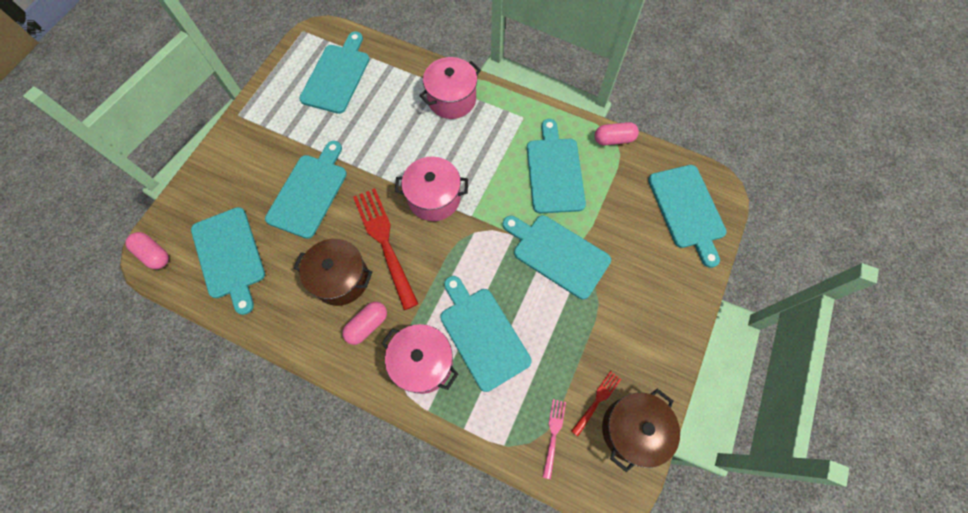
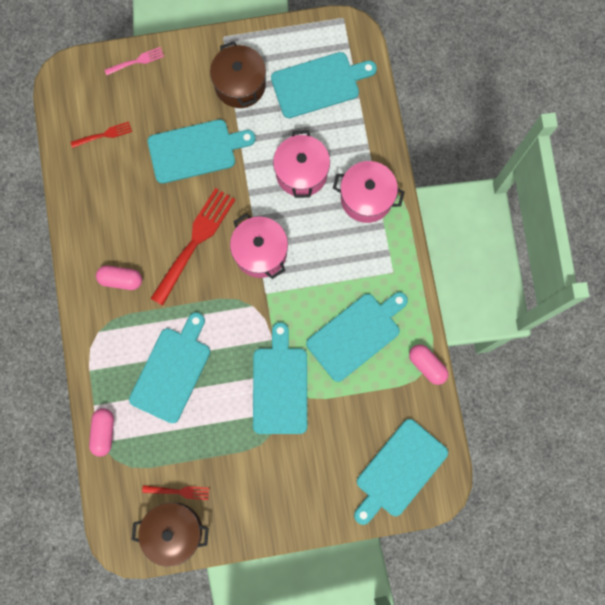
camera: 55 degrees right, 10 degrees up
pink capsule [125,232,169,269] -> pink capsule moved to [89,408,114,457]
turquoise cutting board [191,207,265,315] -> red fork [71,122,132,148]
brown pot [294,239,372,306] -> brown pot moved to [210,41,266,108]
pink pot [381,324,458,394] -> pink pot moved to [273,130,330,198]
pink fork [543,399,566,479] -> pink fork moved to [105,47,164,75]

